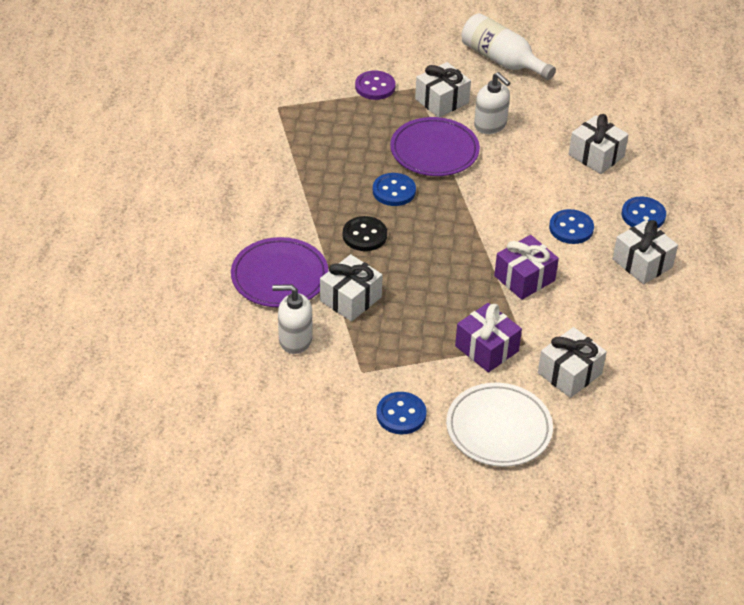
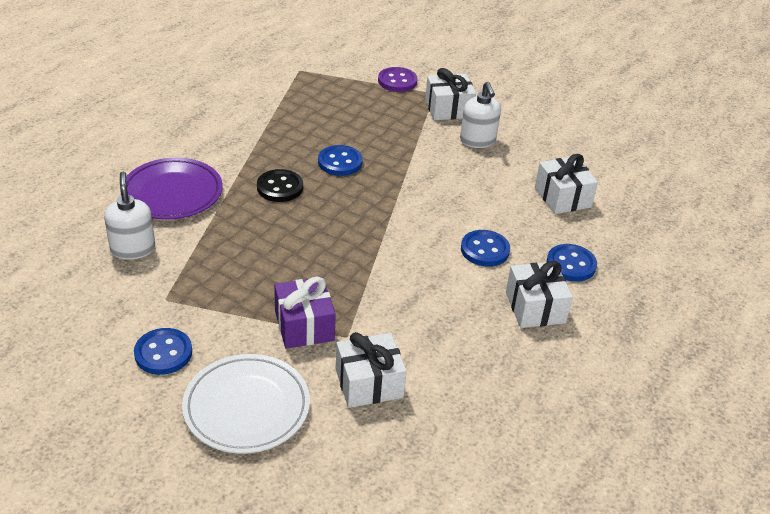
camera: 25 degrees right, 5 degrees down
white soap dispenser [272,284,312,354] -> white soap dispenser turned 45 degrees clockwise [104,172,155,260]
white gift [320,254,383,321] -> none
purple plate [390,117,480,176] -> none
white bottle [461,13,556,80] -> none
purple gift [494,235,559,300] -> none

